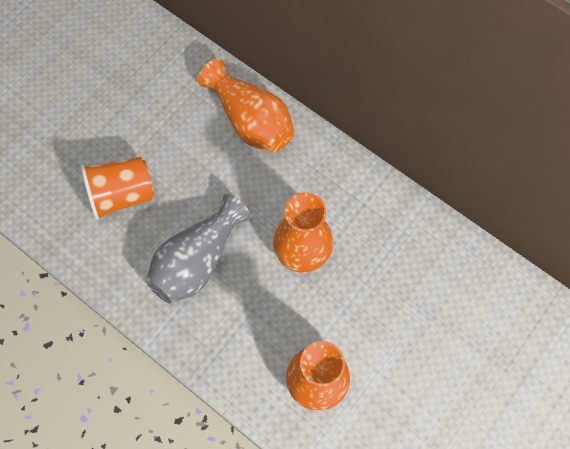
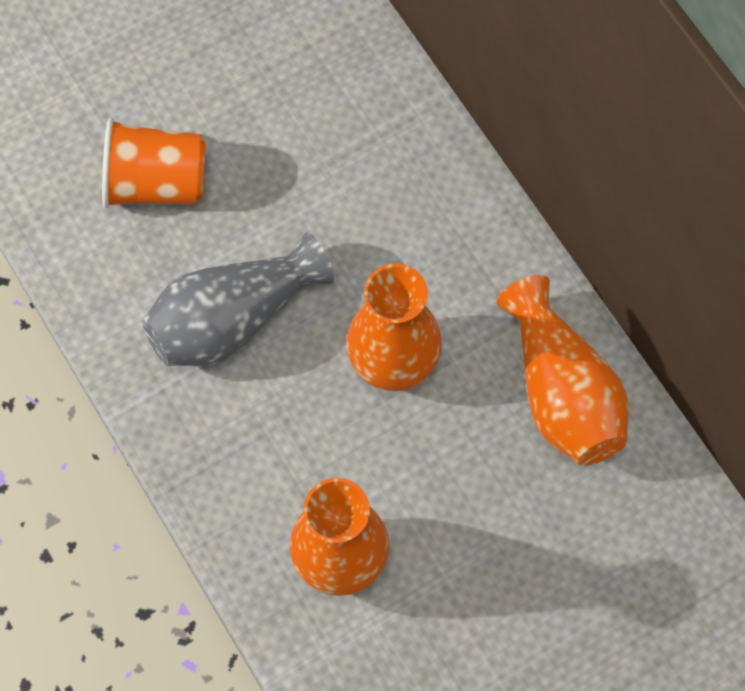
camera: 20 degrees right, 0 degrees up
orange vase [198,59,295,152] -> orange vase moved to [497,275,628,466]

